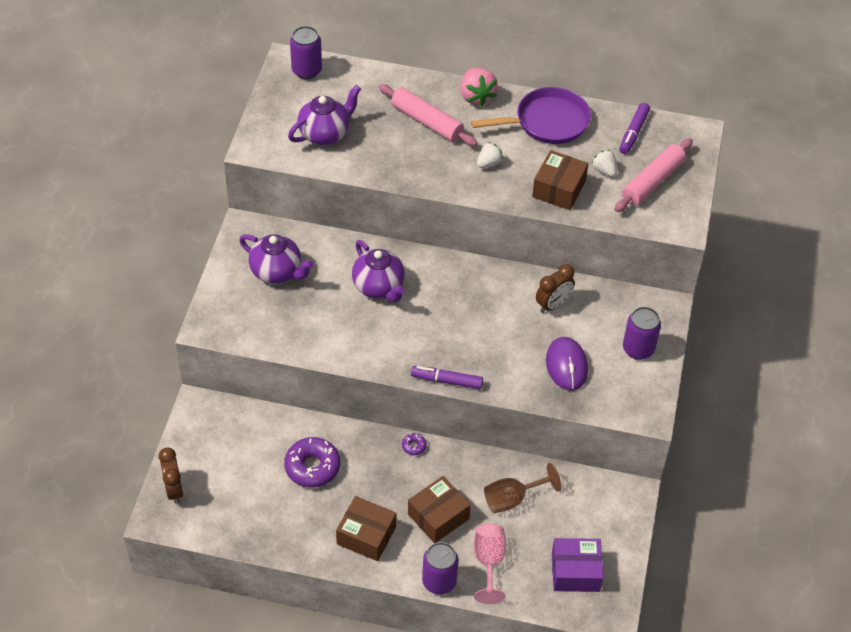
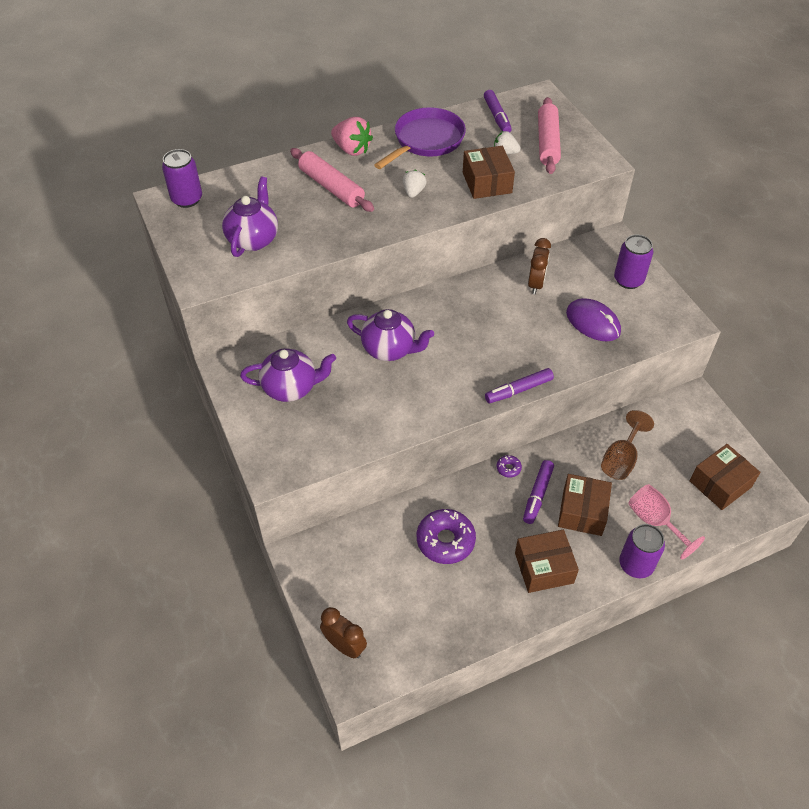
camera: 35 degrees left, 0 degrees up
pink rolling pin [379,84,477,146] -> pink rolling pin turned 45 degrees clockwise [290,148,374,212]
purple box [552,538,603,592] -> brown box [690,444,760,510]
none -> purple marker [523,460,554,524]

